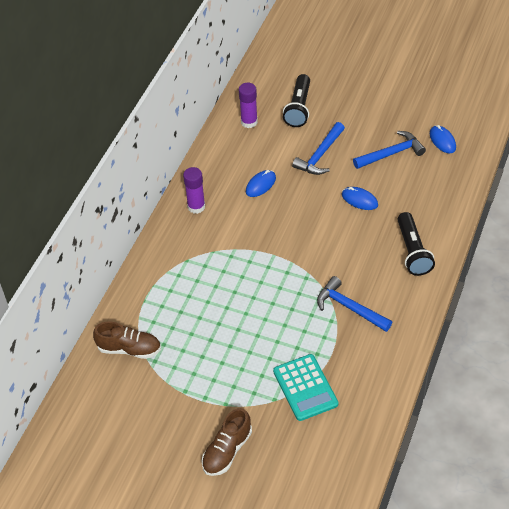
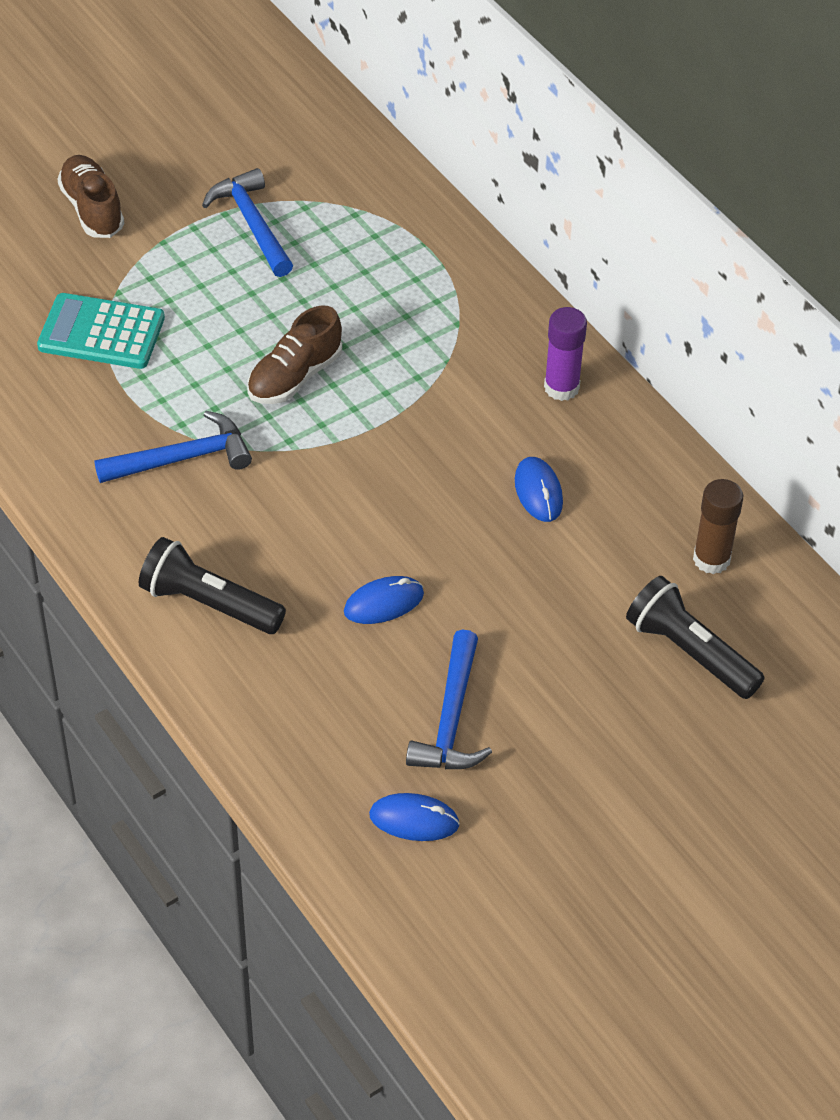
camera: 120 degrees right, 0 degrees up
brown shoe [93,322,161,359] -> brown shoe moved to [247,305,342,404]
purple glue stick [239,83,258,128] -> brown glue stick [693,479,743,574]
blue hammer [292,122,345,175] -> blue hammer moved to [202,168,293,277]

